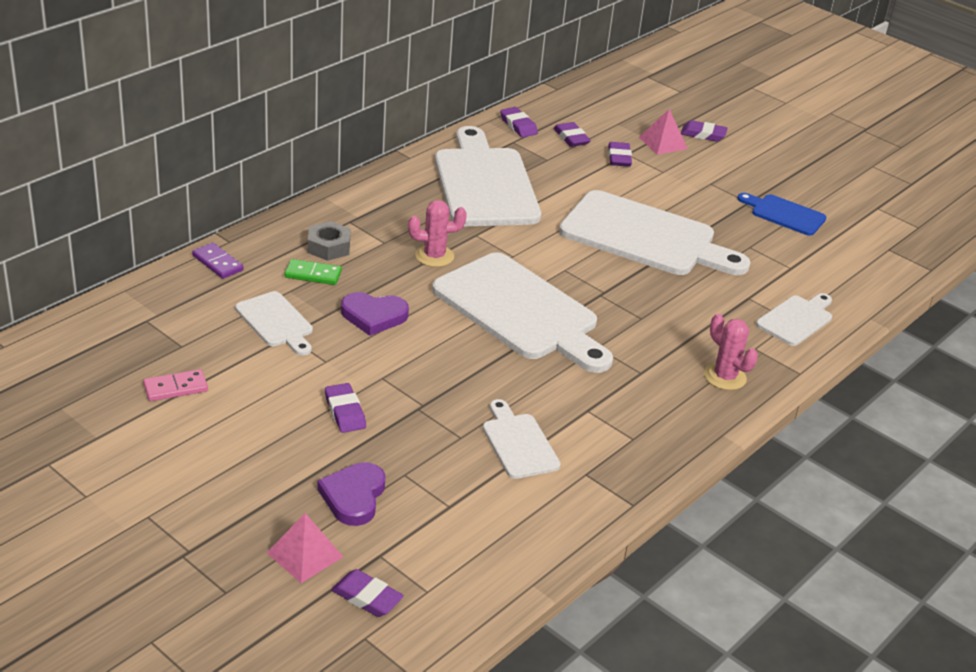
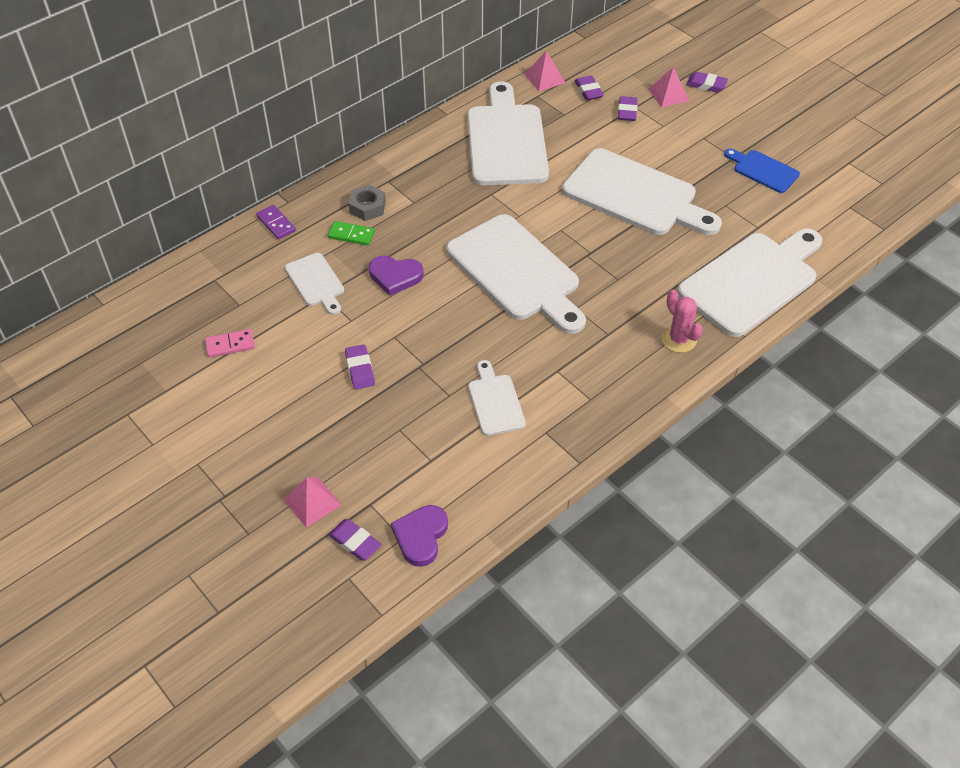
camera: 10 degrees right, 15 degrees up
purple heart [317,462,385,526] -> purple heart moved to [391,505,448,567]
pink cactus [408,200,467,267] -> none
purple eraser [500,107,538,137] -> pink pyramid [524,51,565,91]
white cutting board [756,293,832,346] -> white cutting board [677,228,822,337], size x2.03

